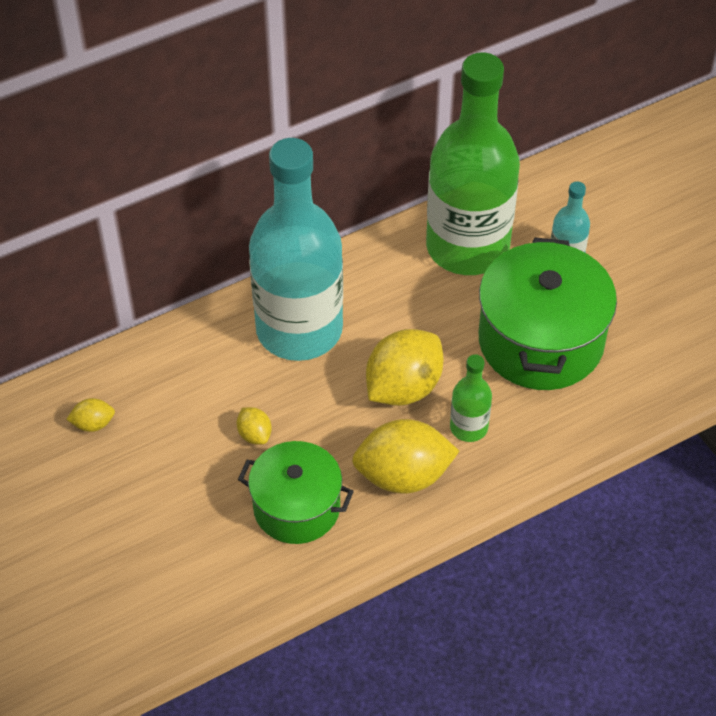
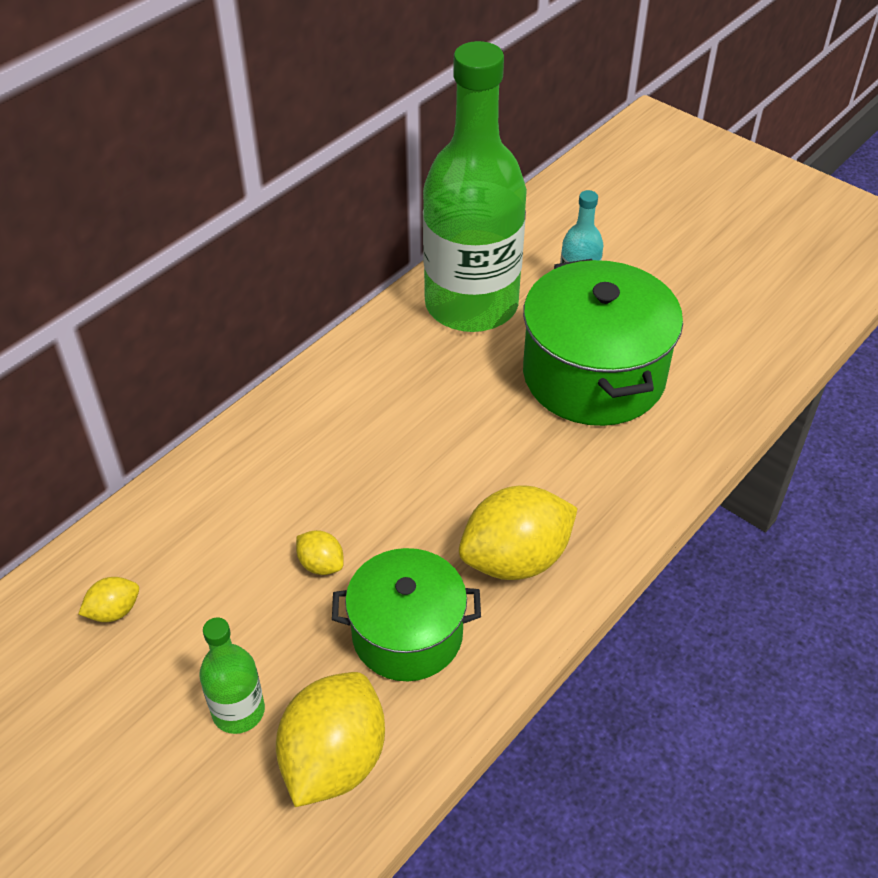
camera: 20 degrees left, 5 degrees down
turquoise bottle [249,138,343,361] -> none
yellow lemon [366,329,443,406] -> yellow lemon moved to [276,672,385,807]
green bottle [450,354,492,442] -> green bottle moved to [199,617,265,734]

